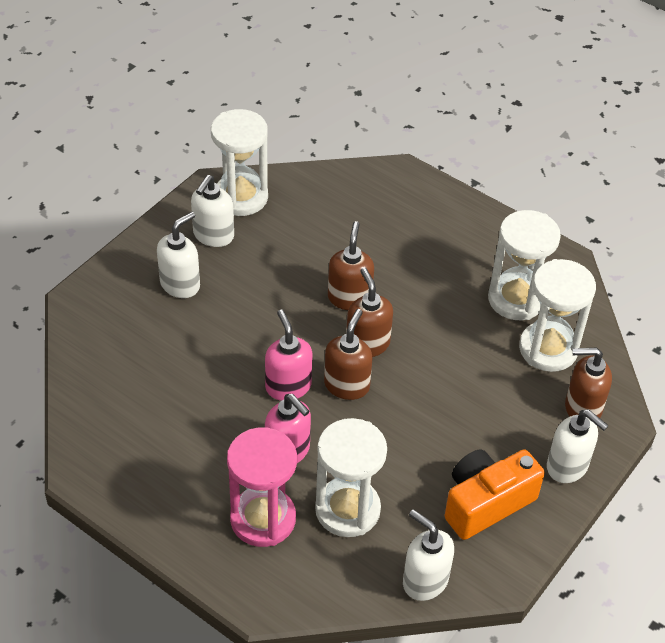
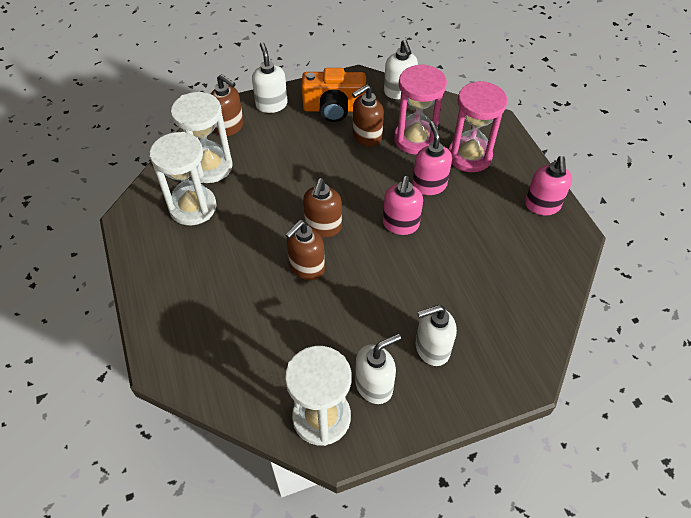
camera: 145 degrees left, 5 degrees up
white hourglass [315,418,387,537] -> pink hourglass [394,64,447,155]
brown soap dispenser [324,309,373,400] -> brown soap dispenser moved to [352,84,384,147]
none -> pink soap dispenser [525,156,572,215]

